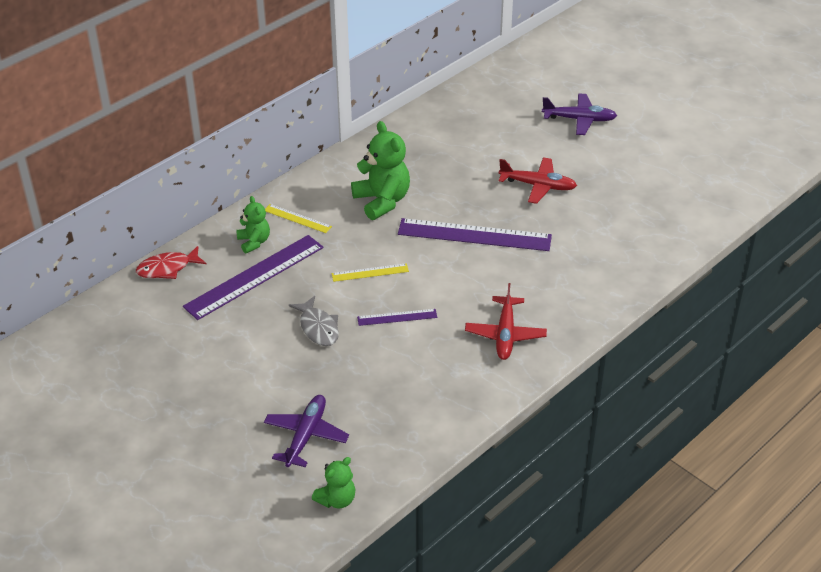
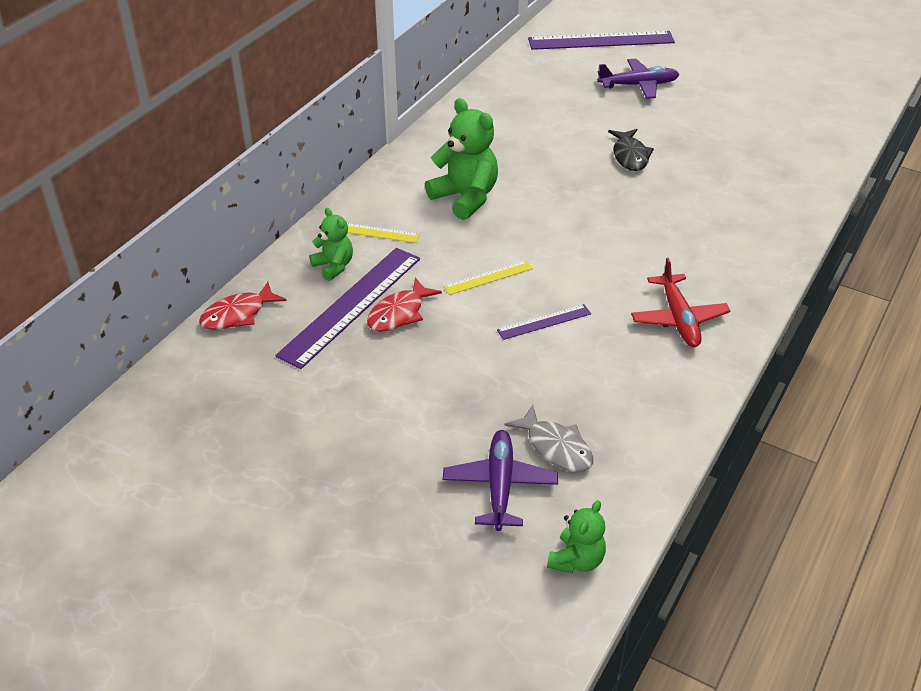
camera: 15 degrees left, 0 degrees up
grey fish [289,296,339,346] -> grey fish moved to [504,405,593,472]
purple ruler [398,218,552,251] -> purple ruler moved to [528,31,675,50]
red plane [499,157,577,204] -> black fish [608,129,654,171]
none -> red fish [367,278,442,332]

